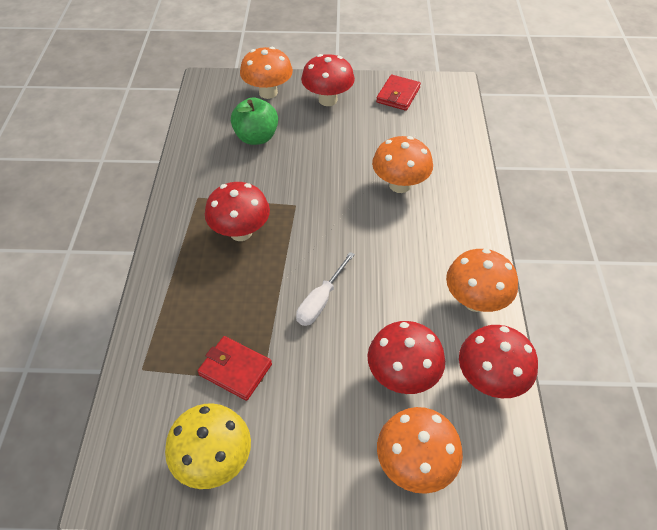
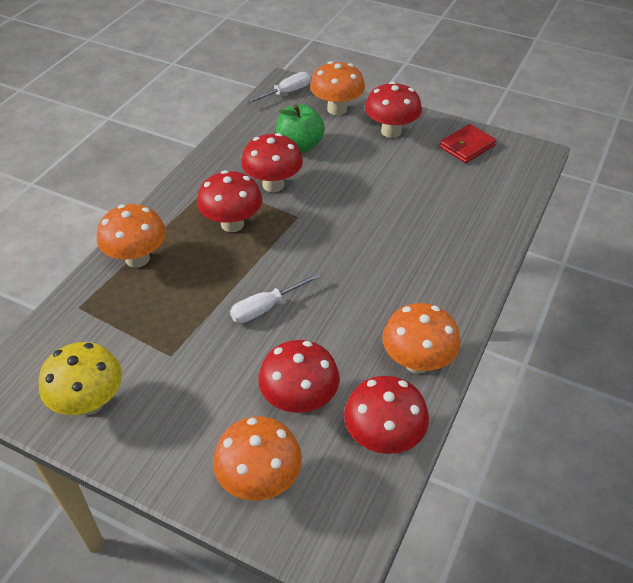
camera: 25 degrees right, 5 degrees down
red wallet [198,336,272,401] -> none
orange mushroom [372,136,433,193] -> orange mushroom moved to [97,204,166,268]
none -> red mushroom [241,133,303,192]
none -> white screwdriver [245,72,311,104]

